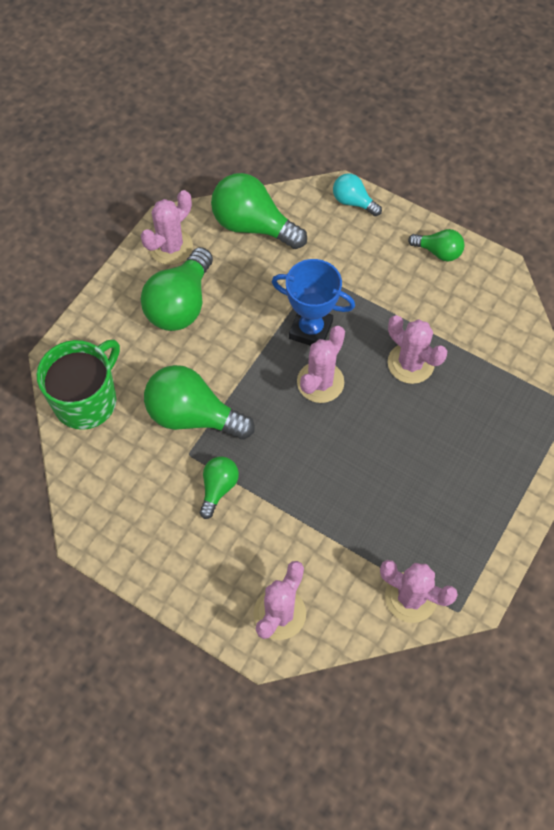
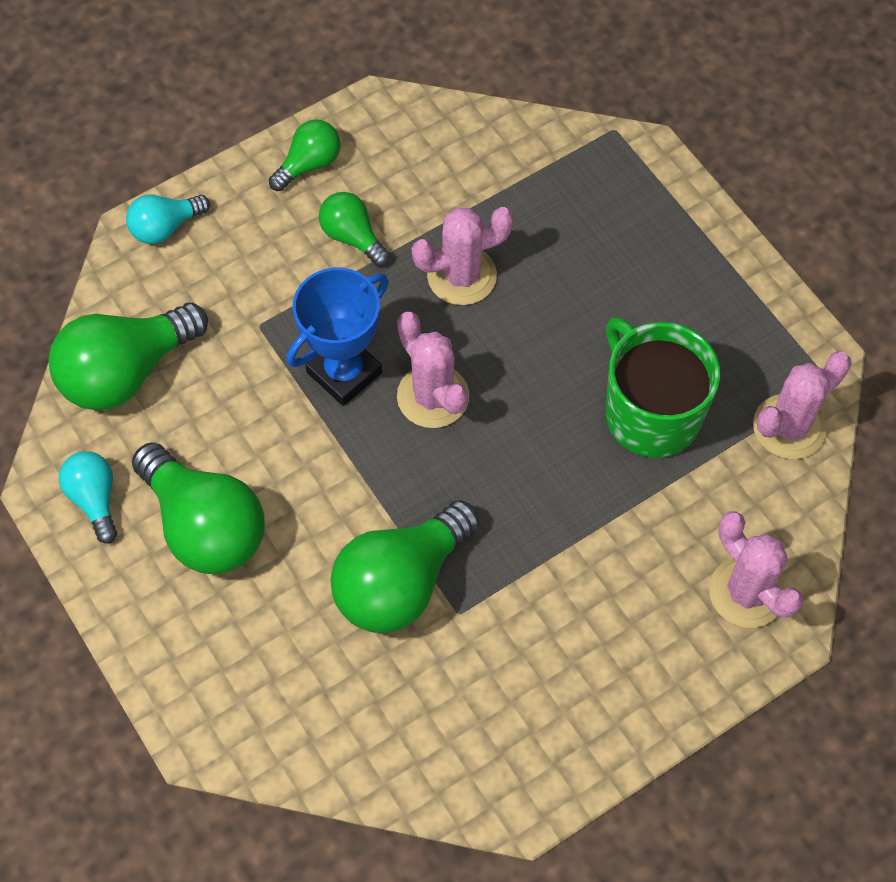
camera: 65 degrees left, 0 degrees up
green mug [36,339,120,430] -> green mug moved to [606,317,720,458]
pink cactus [141,190,193,265] -> turquoise light bulb [59,451,117,543]
green light bulb [200,456,239,519] -> green light bulb moved to [319,192,390,267]

